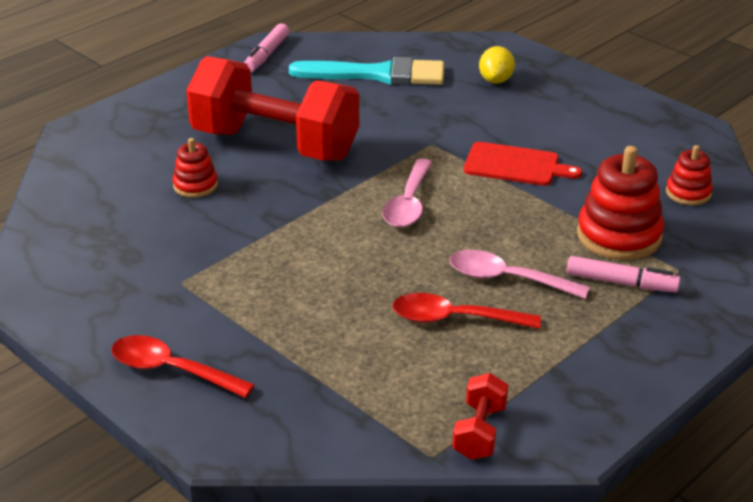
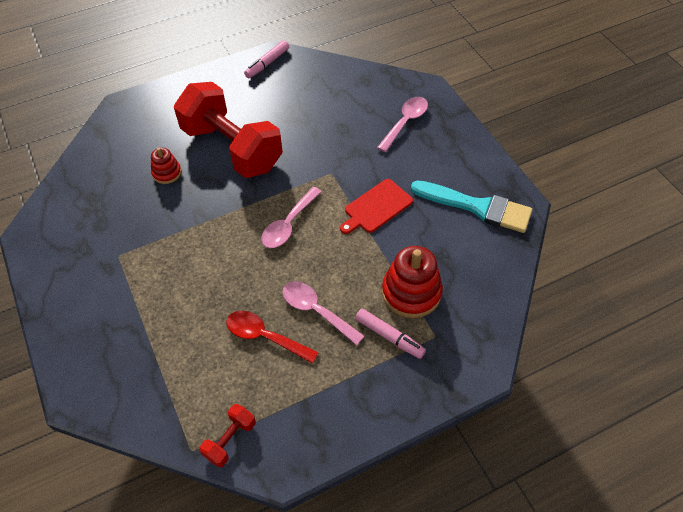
camera: 20 degrees right, 20 degrees up
red spoon [112,335,255,398] -> none
turquoise brush [289,57,444,85] -> turquoise brush moved to [411,180,532,233]
red cutting board [464,142,582,186] -> red cutting board turned 105 degrees clockwise [340,179,413,234]
yellow lemon [479,46,515,84] -> pink spoon [377,97,428,152]
red stacking toy [666,145,713,205] -> none

